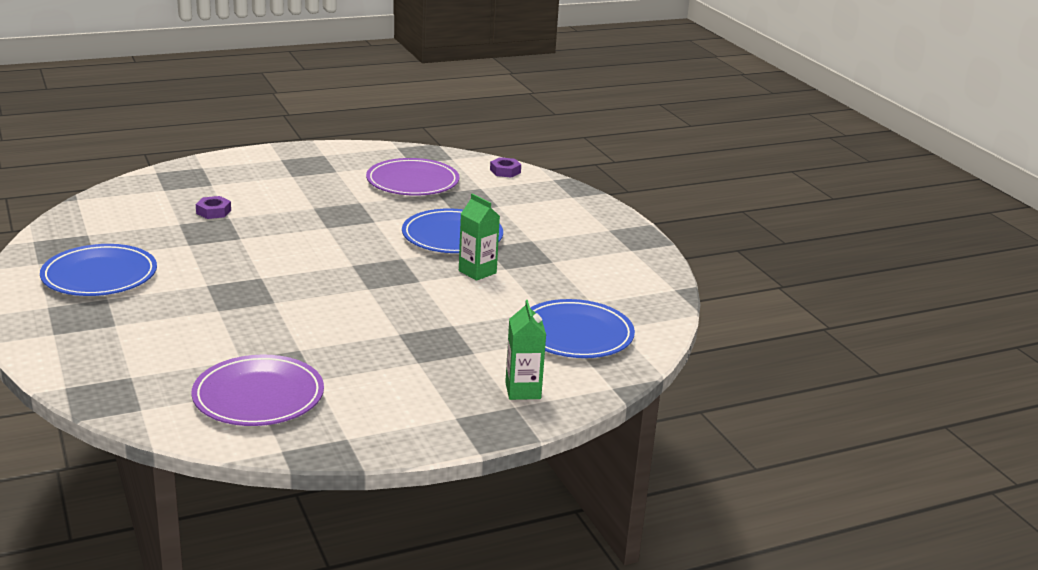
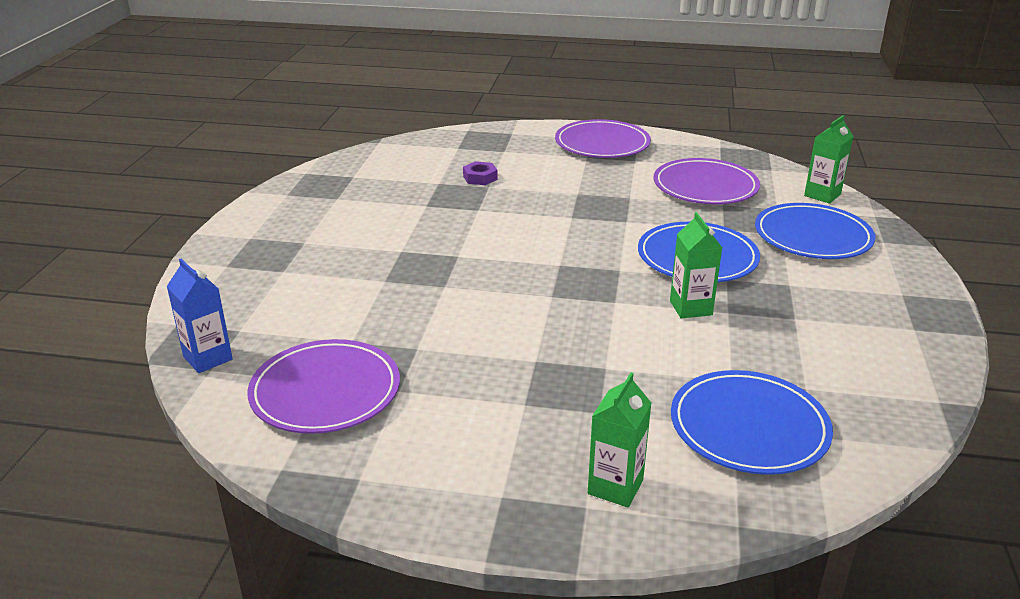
camera: 35 degrees right, 5 degrees up
blue plate [40,244,157,296] -> blue plate moved to [755,203,876,259]
purple nut [490,157,521,178] -> green carton [804,115,853,204]
none -> blue carton [167,259,233,373]
none -> purple plate [555,119,651,158]

